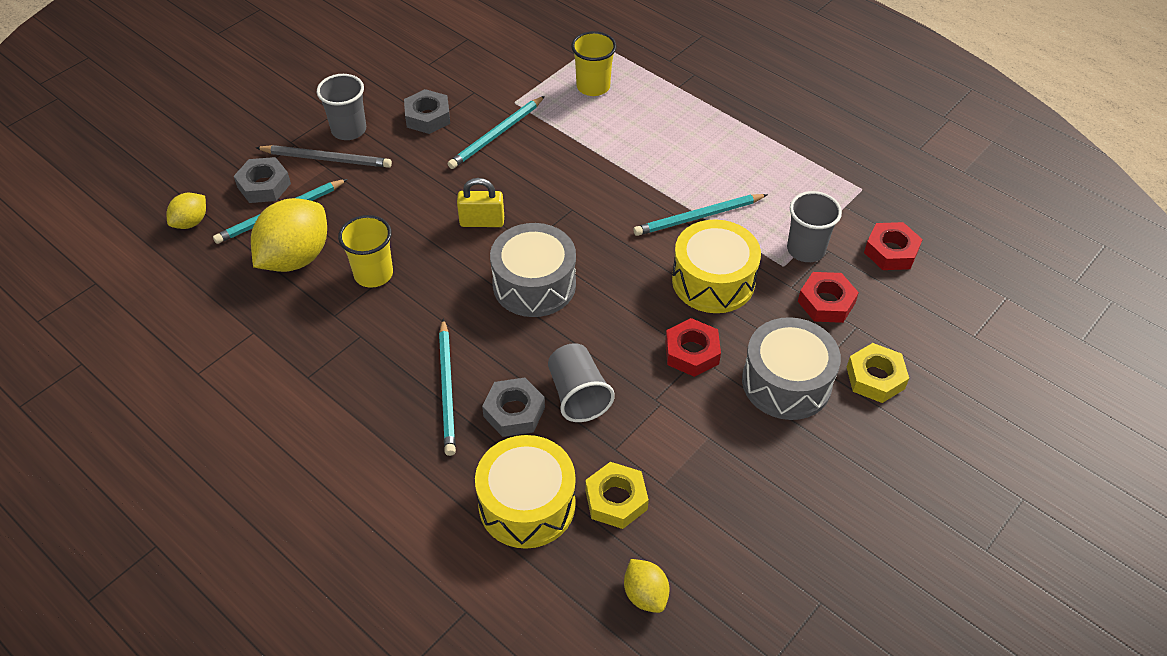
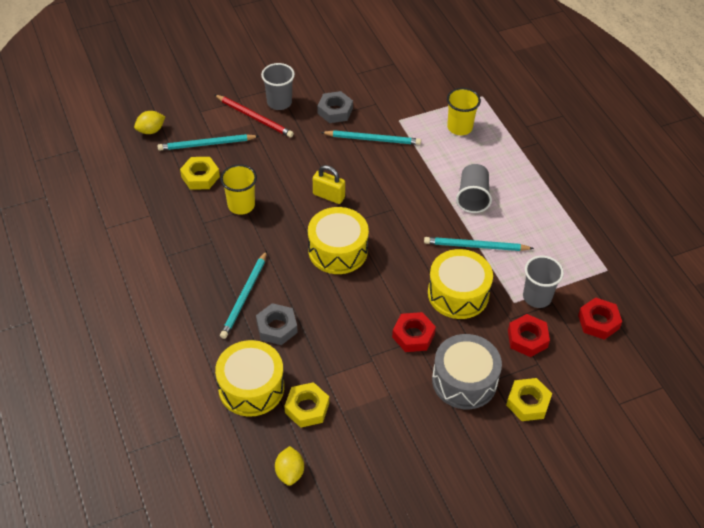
camera: 25 degrees right, 0 degrees up
grey nut [234,157,291,203] -> none
yellow lemon [251,198,327,272] -> yellow nut [180,157,220,190]
grey pencil [256,145,392,168] -> red pencil [214,94,294,138]
turquoise pencil [448,96,545,169] -> turquoise pencil turned 150 degrees counterclockwise [321,130,421,145]
grey drum [490,223,576,317] -> yellow drum [308,207,369,274]
grey cup [548,343,615,422] -> grey cup moved to [456,164,492,213]

